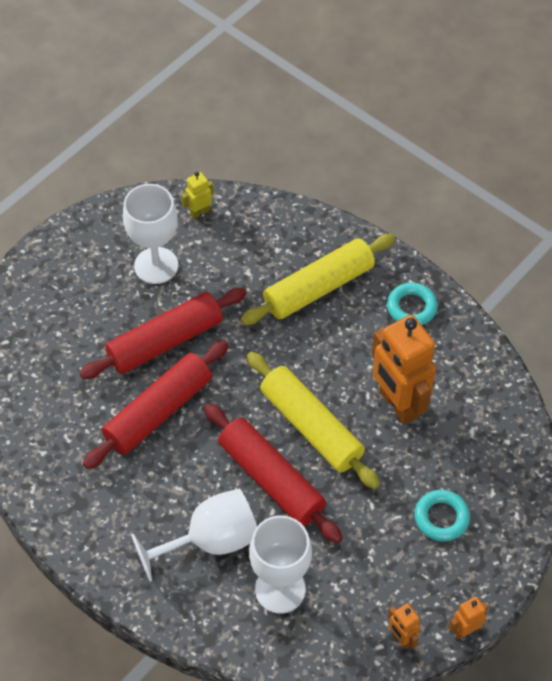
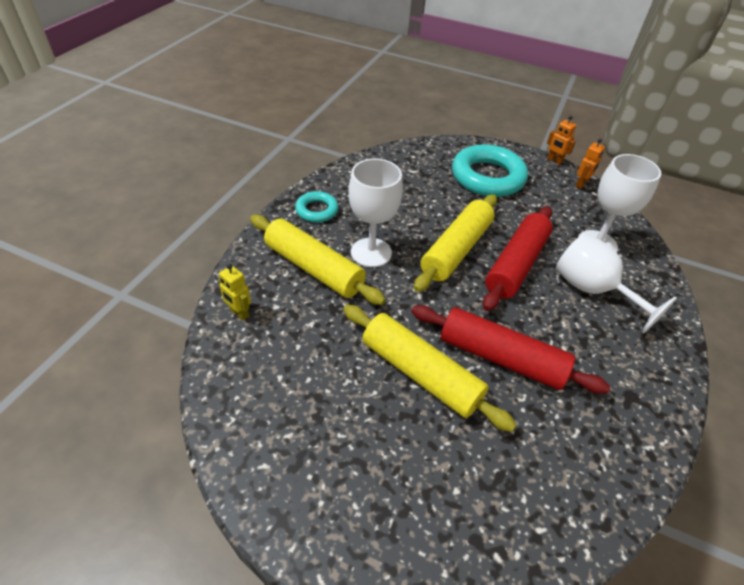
camera: 110 degrees left, 10 degrees down
red rolling pin [79,288,247,379] -> yellow rolling pin [343,305,517,432]
white goblet [123,184,178,284] -> white goblet moved to [348,159,403,267]
yellow robot [181,172,214,219] -> yellow robot moved to [218,264,251,321]
orange robot [371,315,436,425] -> none
turquoise ring [415,490,470,542] -> turquoise ring [452,144,528,197], size x1.93

